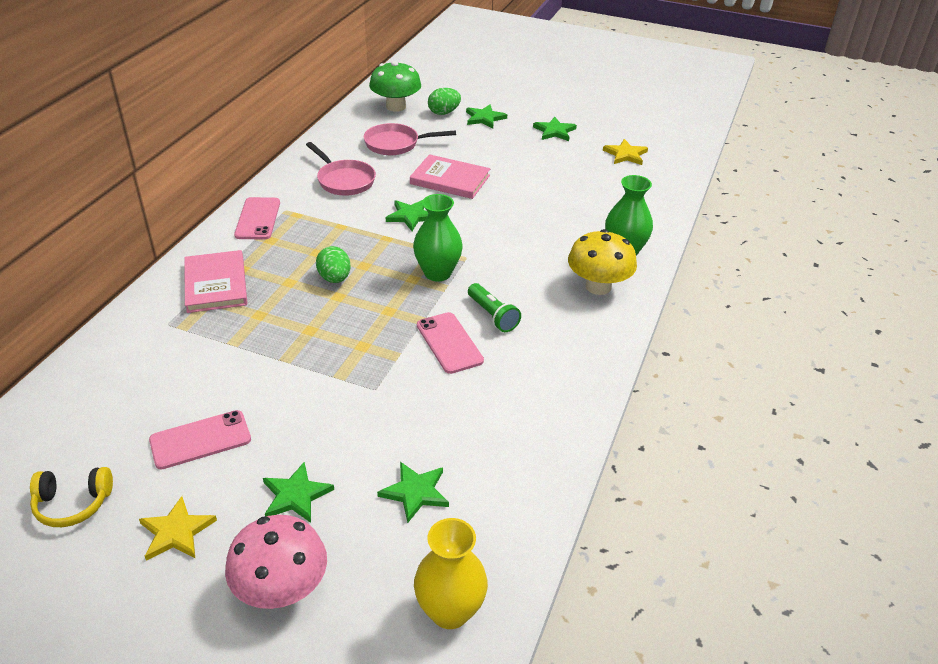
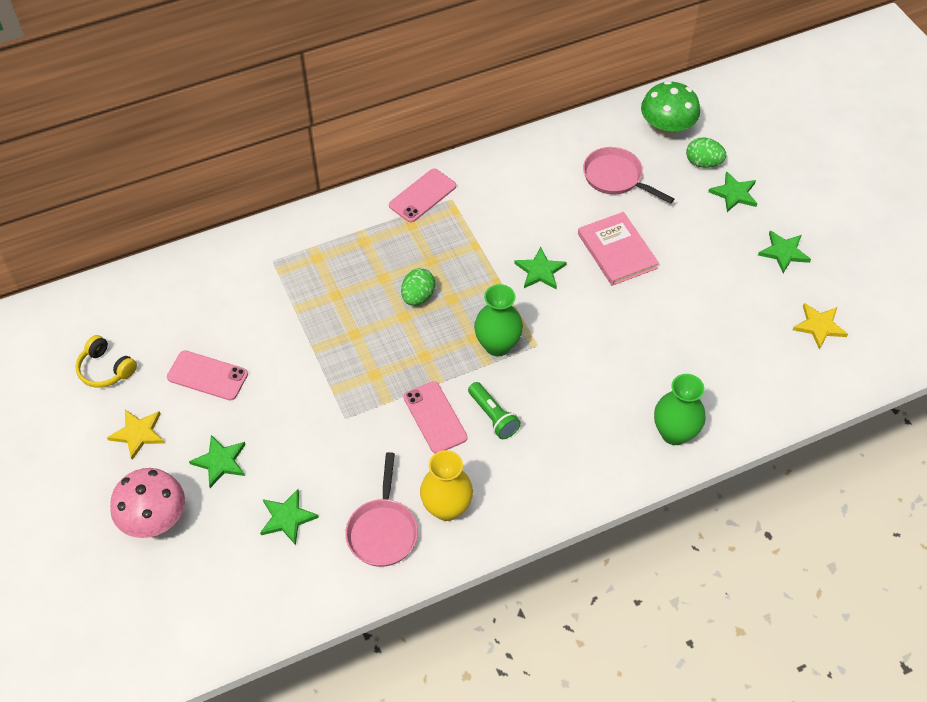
camera: 45 degrees right, 15 degrees up
pink book [184,250,247,313] -> none
pink pan [306,142,376,196] -> pink pan moved to [345,452,418,567]
yellow vase [414,518,488,629] -> yellow vase moved to [420,450,473,521]
pink phone [417,312,484,374] -> pink phone turned 45 degrees counterclockwise [403,381,468,453]
green flashlight [468,283,521,332] -> green flashlight turned 45 degrees counterclockwise [468,382,521,439]
yellow mushroom [568,229,637,295] -> none

